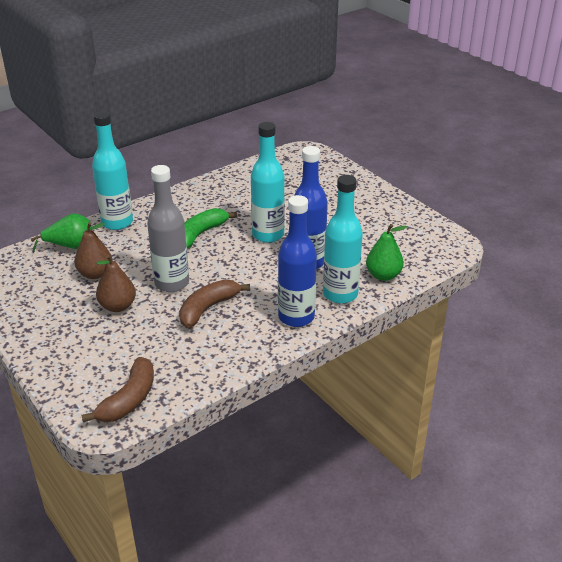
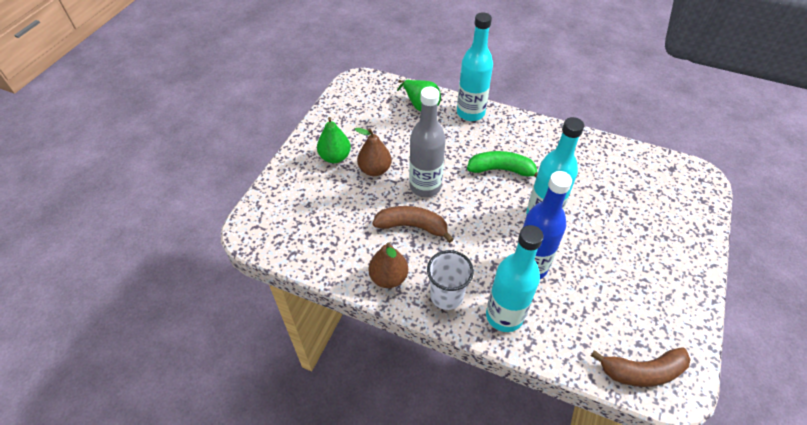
camera: 60 degrees right, 15 degrees up
brown pear [74,222,113,279] -> brown pear moved to [368,242,408,288]
brown banana [82,357,154,422] -> brown banana moved to [591,347,691,387]
blue bottle [278,195,317,327] -> white cup [427,250,474,310]
green pear [366,224,407,281] -> green pear moved to [317,117,351,163]

